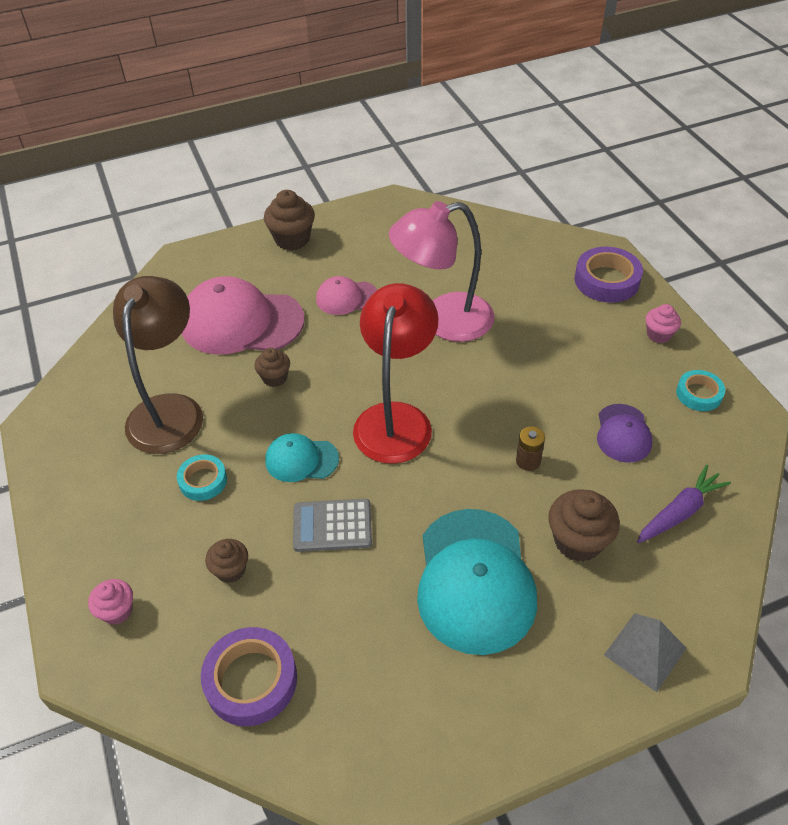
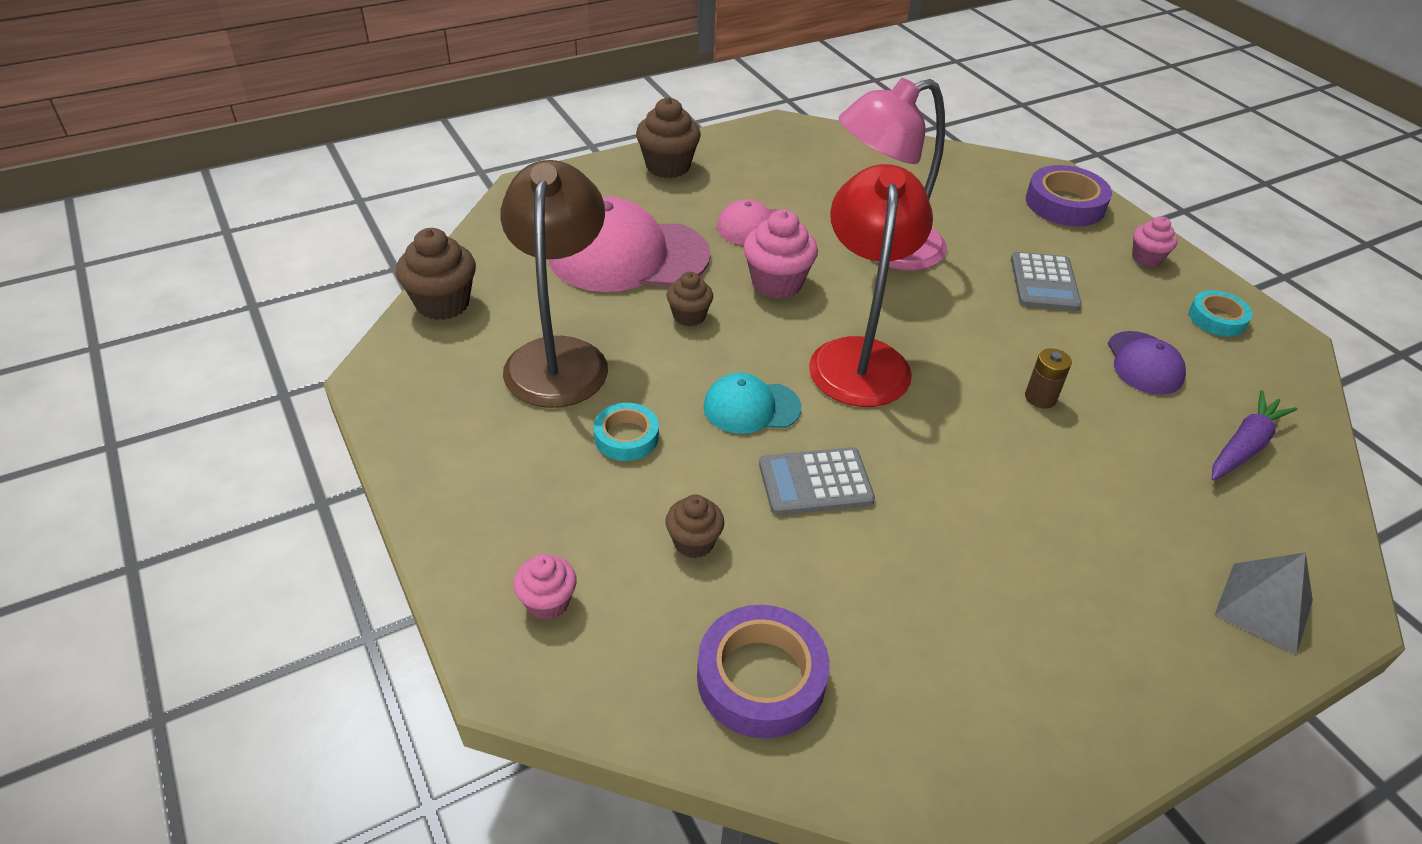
camera: 10 degrees left, 5 degrees down
turquoise cap [417,509,537,655] -> none
brown cupcake [548,489,620,562] -> brown cupcake moved to [396,228,476,320]
none -> pink cupcake [743,210,818,299]
none -> grey calculator [1011,252,1082,311]

